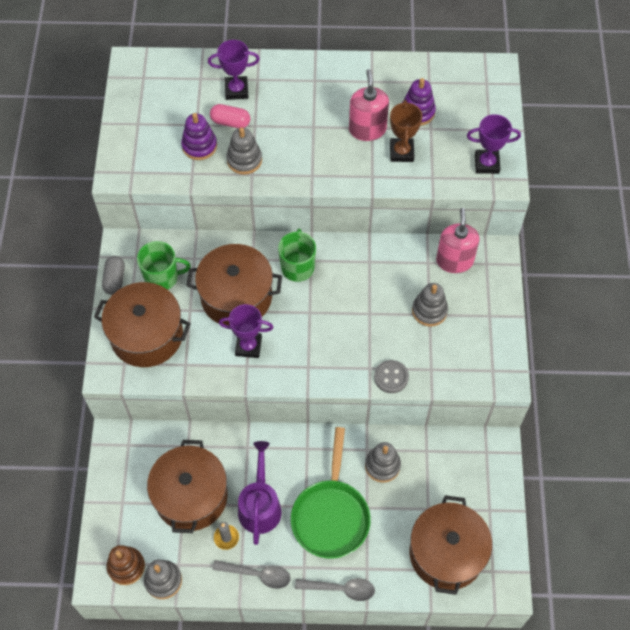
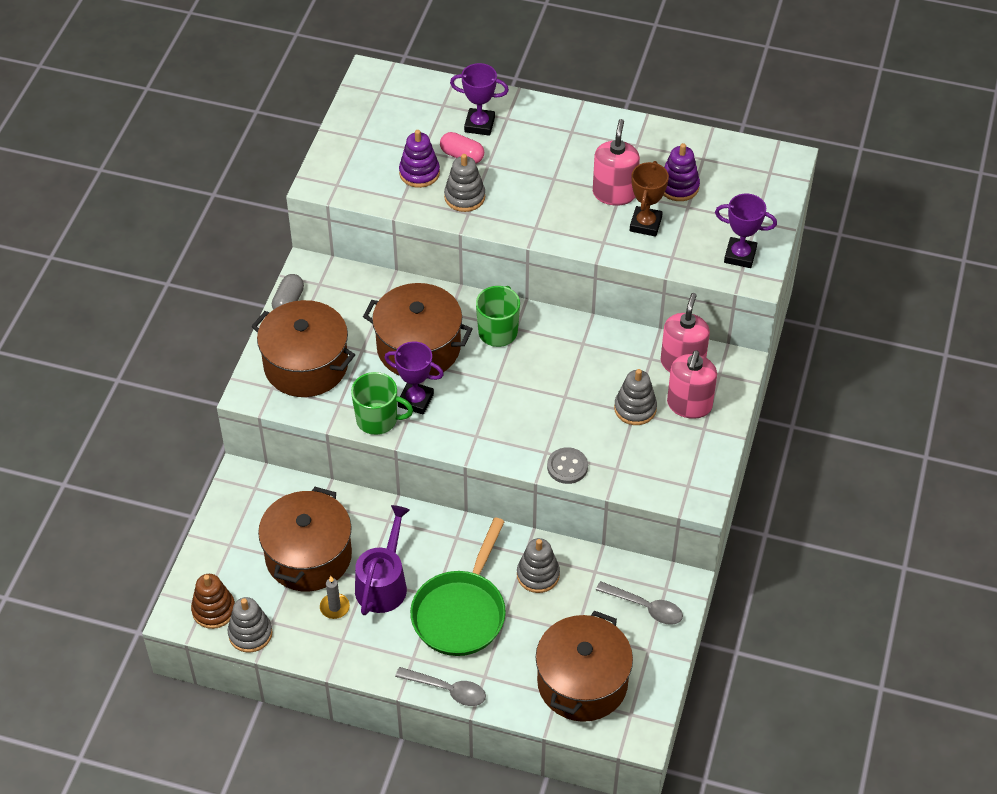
camera: 15 degrees right, 10 degrees down
green mug [137,241,191,290] -> green mug moved to [351,372,413,435]
grey spoon [212,560,291,589] -> grey spoon moved to [596,581,683,625]
none -> pink soap dispenser [667,350,717,419]

